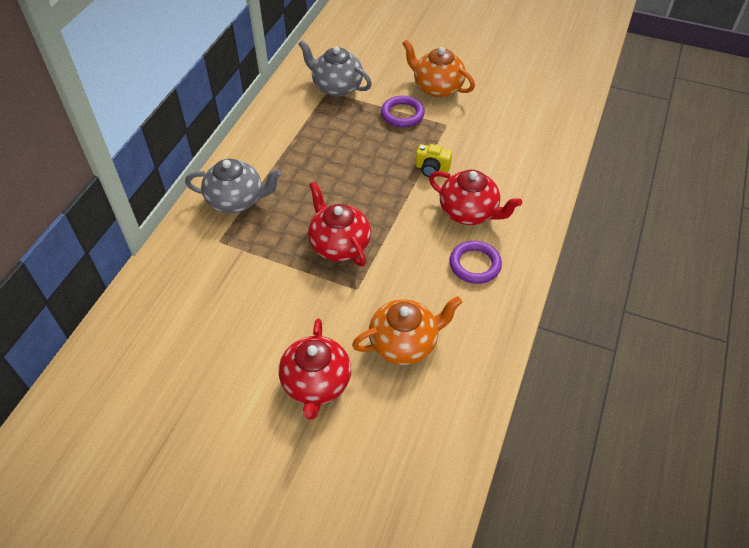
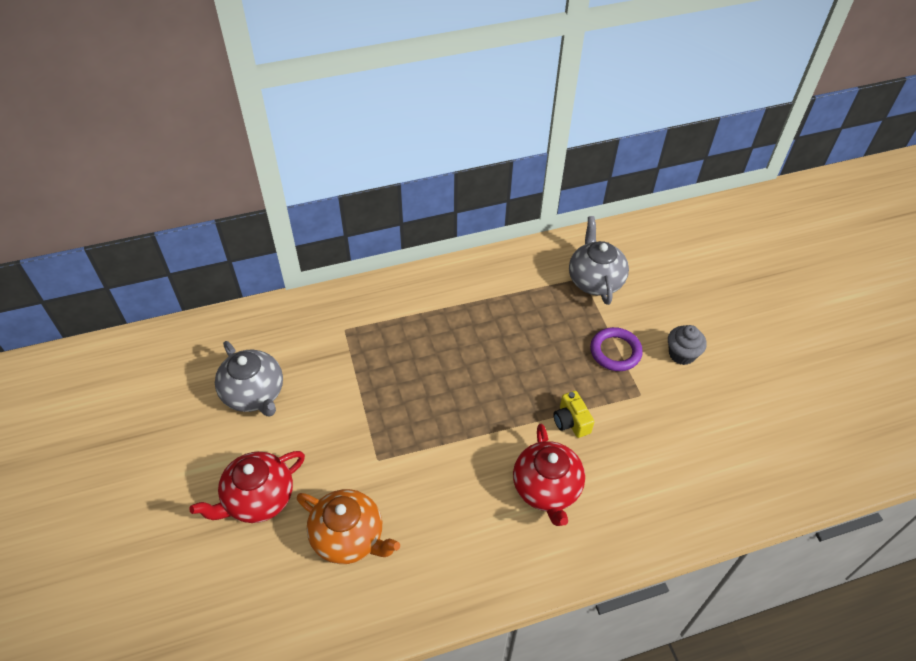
camera: 50 degrees right, 0 degrees up
grey teapot [185,159,282,213] -> grey teapot moved to [215,341,283,417]
red teapot [308,182,371,267] -> none
orange teapot [402,39,475,97] -> grey cupcake [668,325,707,365]
purple ring [449,241,502,284] -> none

